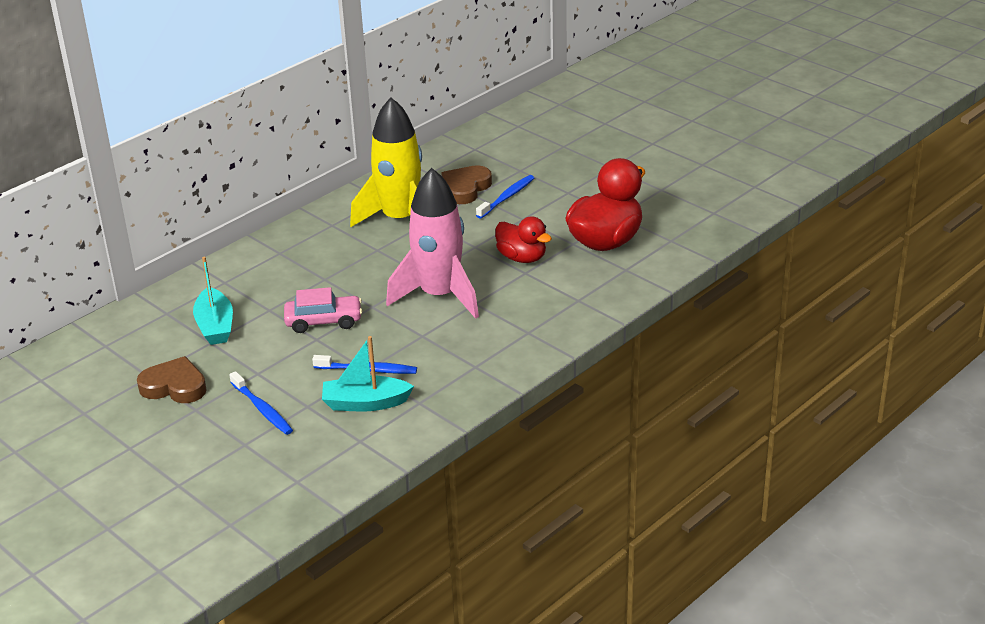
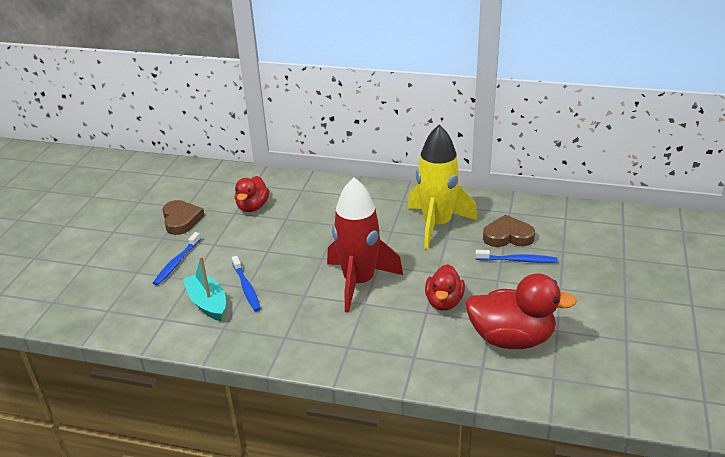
camera: 60 degrees right, 0 degrees up
turquoise boat [193,257,233,345] -> red duck [235,176,269,212]
pink car [284,287,362,333] -> none
pink rocket [386,168,479,319] -> red rocket [327,177,403,313]

